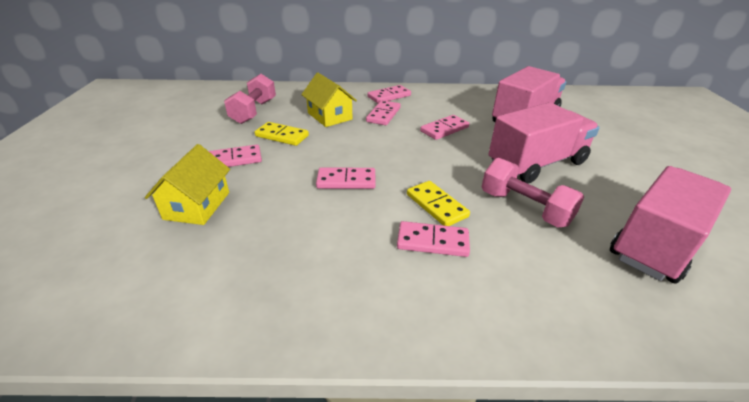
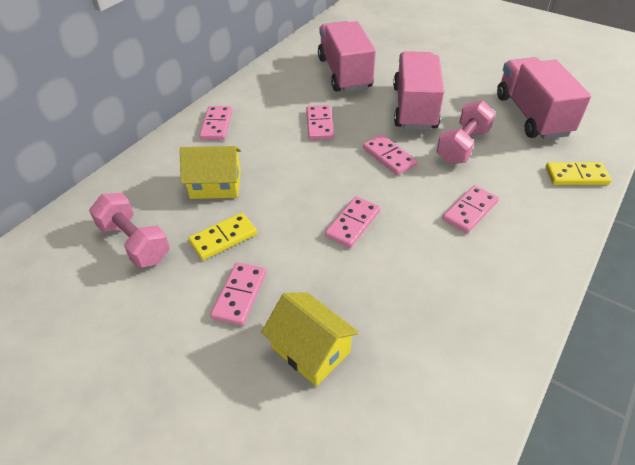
camera: 55 degrees left, 10 degrees up
pink domino [366,100,401,125] -> pink domino moved to [363,135,417,175]
yellow domino [407,181,470,226] -> yellow domino moved to [546,162,611,185]
pink dumbbell [482,158,584,227] -> pink dumbbell turned 45 degrees counterclockwise [436,100,496,164]

